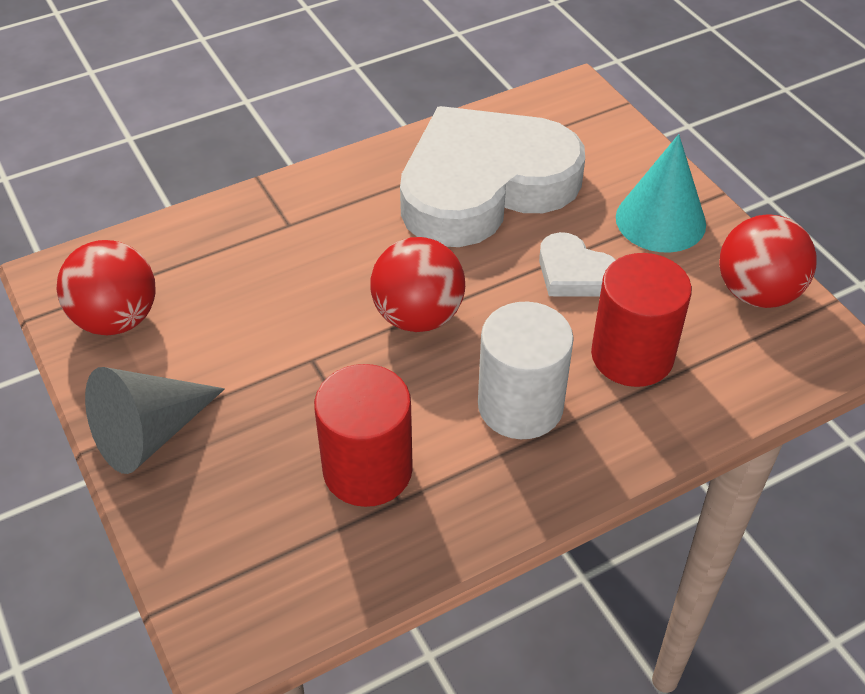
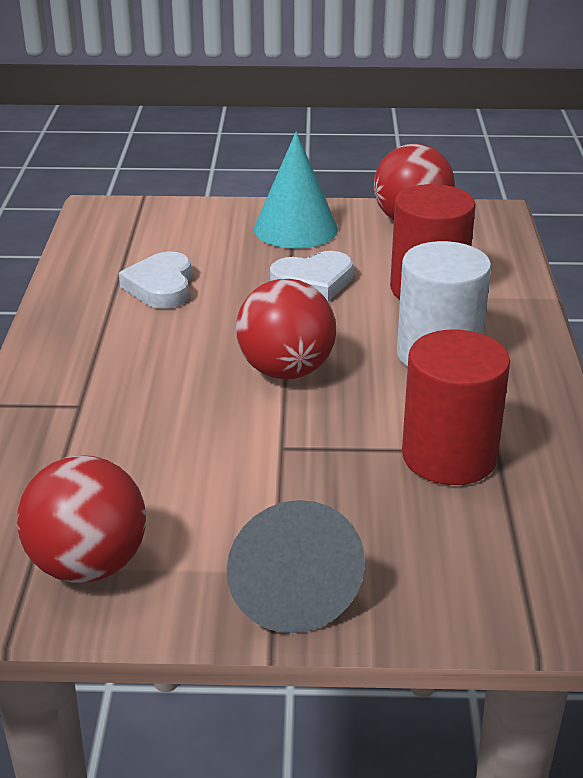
camera: 60 degrees left, 15 degrees down
white heart [400,106,585,247] -> white heart [119,251,192,309], size x0.42

